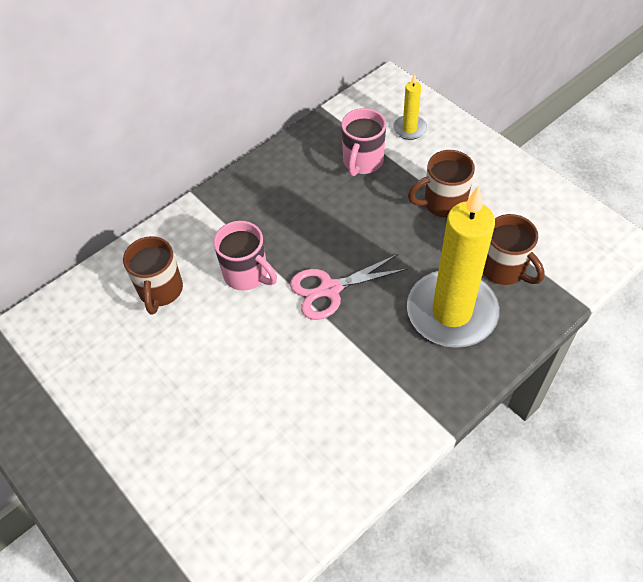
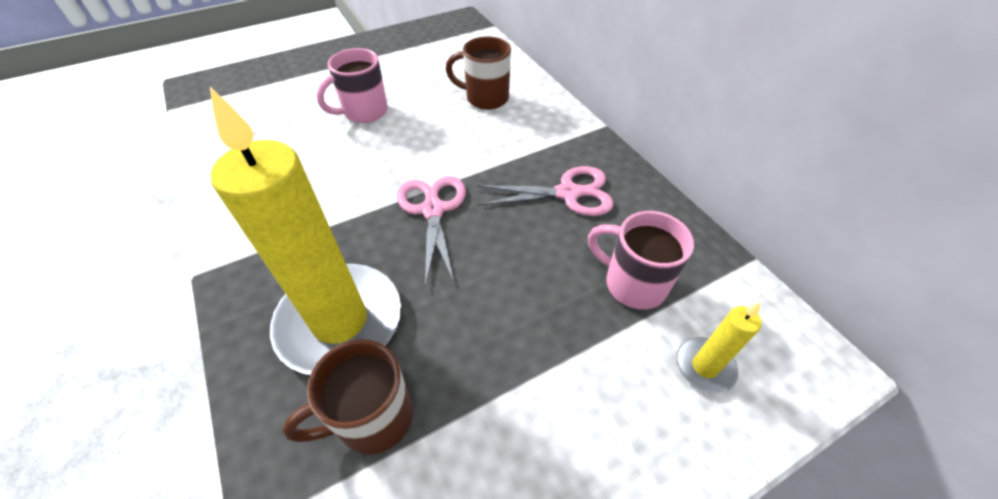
camera: 100 degrees right, 5 degrees down
pink mug [214,221,277,291] -> pink mug moved to [316,48,388,123]
brown mug [408,150,475,218] -> none
none -> pink scissors [477,166,614,216]

